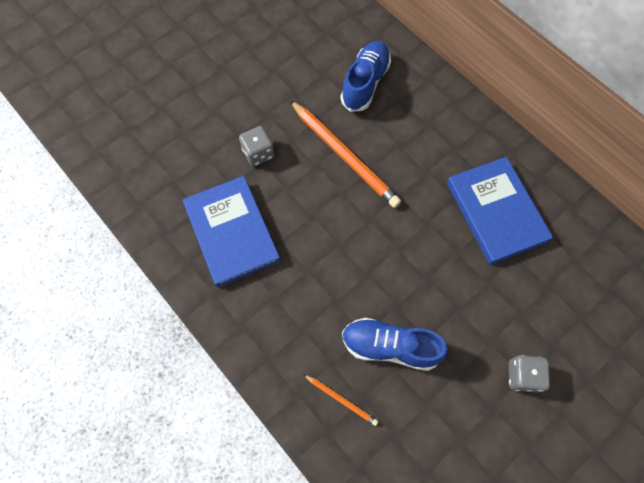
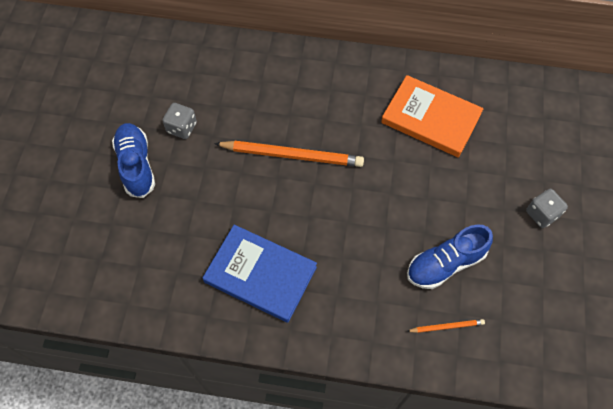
camera: 40 degrees left, 5 degrees down
grey dice [239,126,275,166] -> grey dice moved to [162,103,197,139]
blue shoe [340,41,391,112] -> blue shoe moved to [112,123,155,198]
blue book [447,157,553,265] -> orange book [381,75,484,158]

